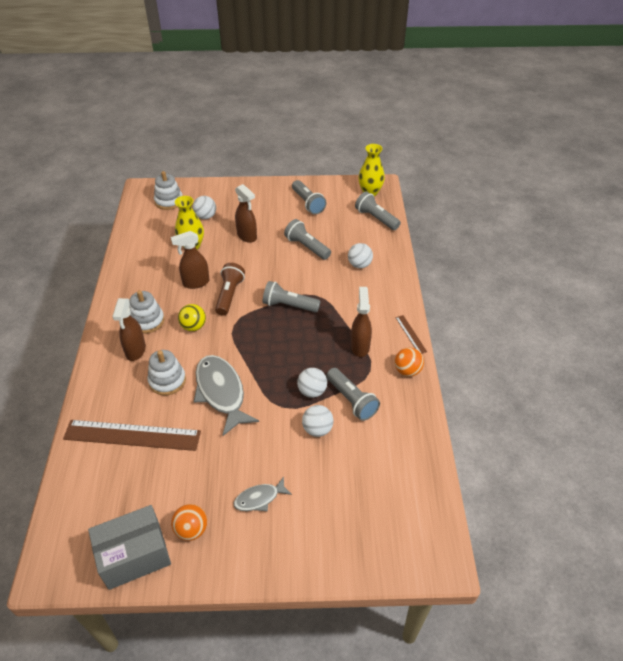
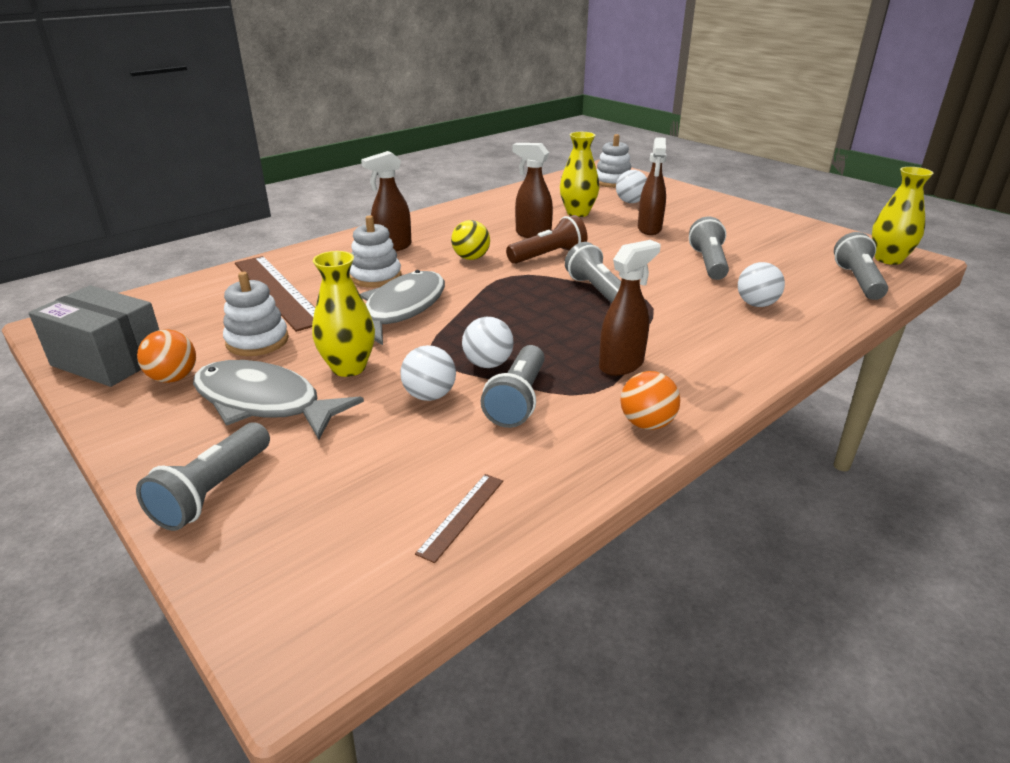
camera: 50 degrees right, 15 degrees down
white stacking toy [129,290,164,334] -> white stacking toy moved to [223,272,289,356]
grey fish [234,476,292,511] -> grey fish [193,360,364,440], size x1.91
grey flashlight [292,180,327,215] -> grey flashlight moved to [136,422,270,531]
brown ruler [395,315,427,354] -> brown ruler moved to [415,474,503,563]
none -> yellow vase [312,251,375,377]

